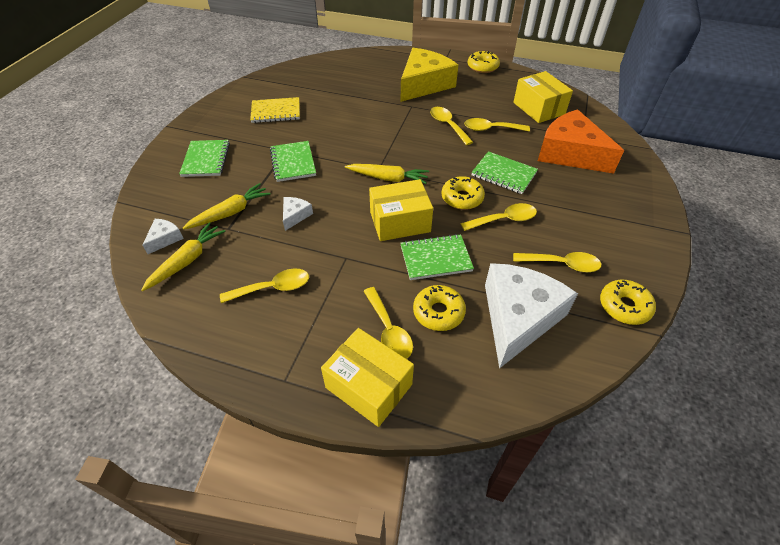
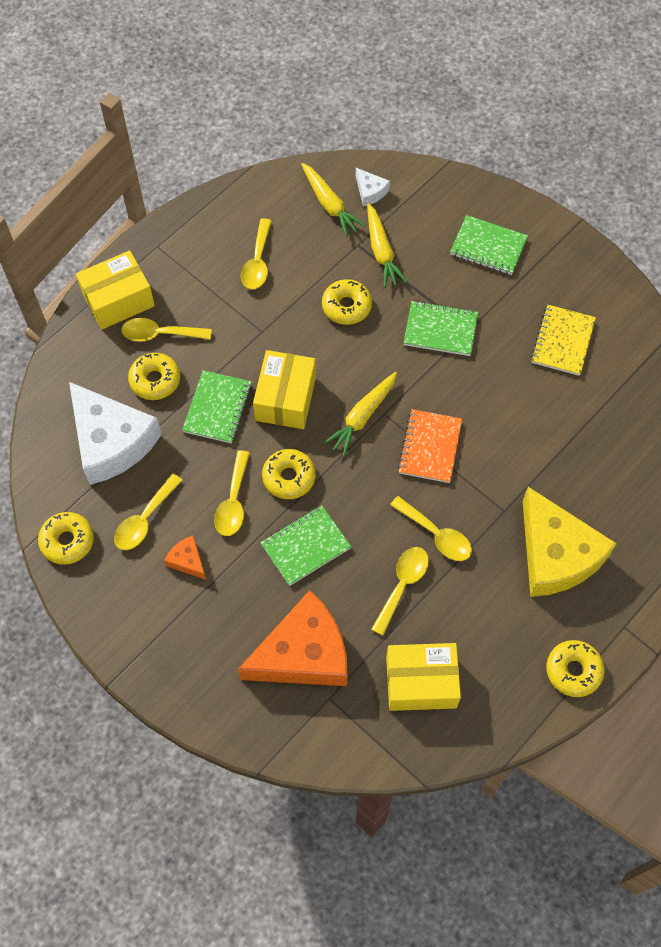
camera: 115 degrees right, 15 degrees up
white cheese [283,197,313,231] -> yellow donut [322,279,372,325]
yellow spoon [430,107,473,145] -> yellow spoon turned 45 degrees clockwise [390,496,472,561]
none -> orange cheese [164,535,206,580]
none -> orange notebook [398,409,462,483]

